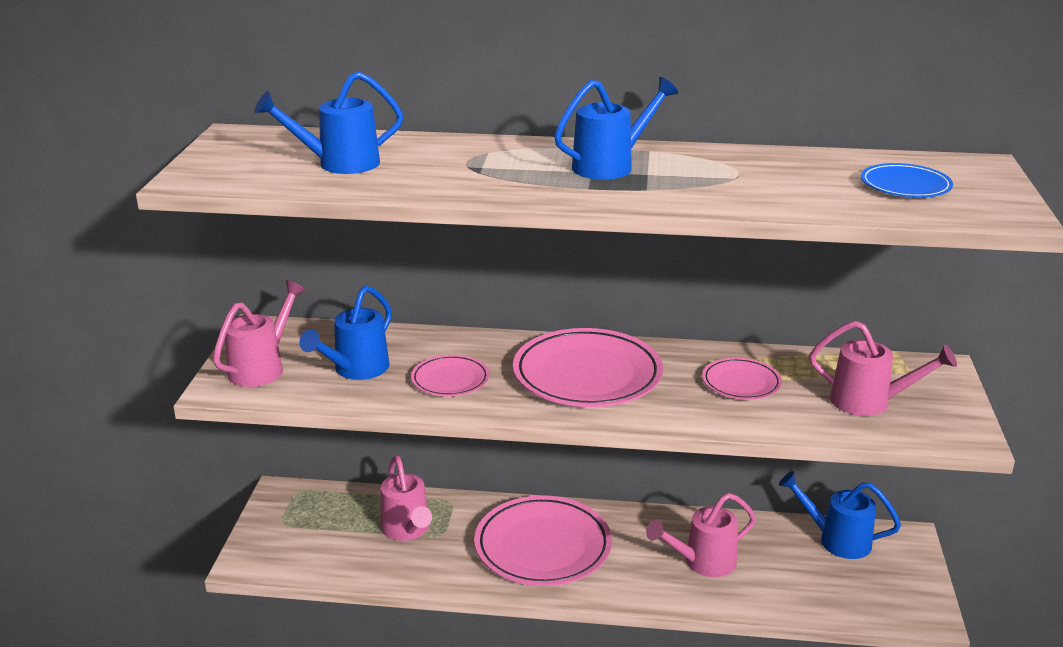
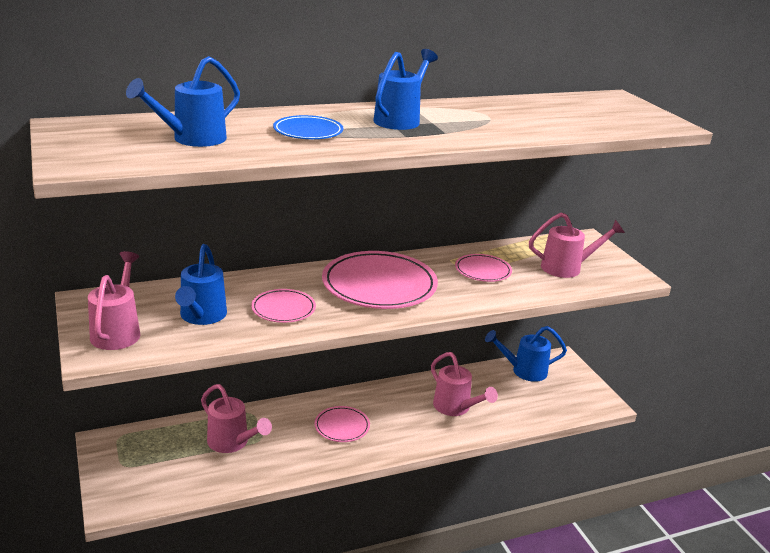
camera: 30 degrees left, 0 degrees up
pink plate [474,495,612,586] -> pink plate [314,406,370,442], size x0.52
pink watering can [646,493,756,577] -> pink watering can turned 75 degrees counterclockwise [431,352,498,416]
blue plate [861,163,953,197] -> blue plate moved to [273,115,343,139]

